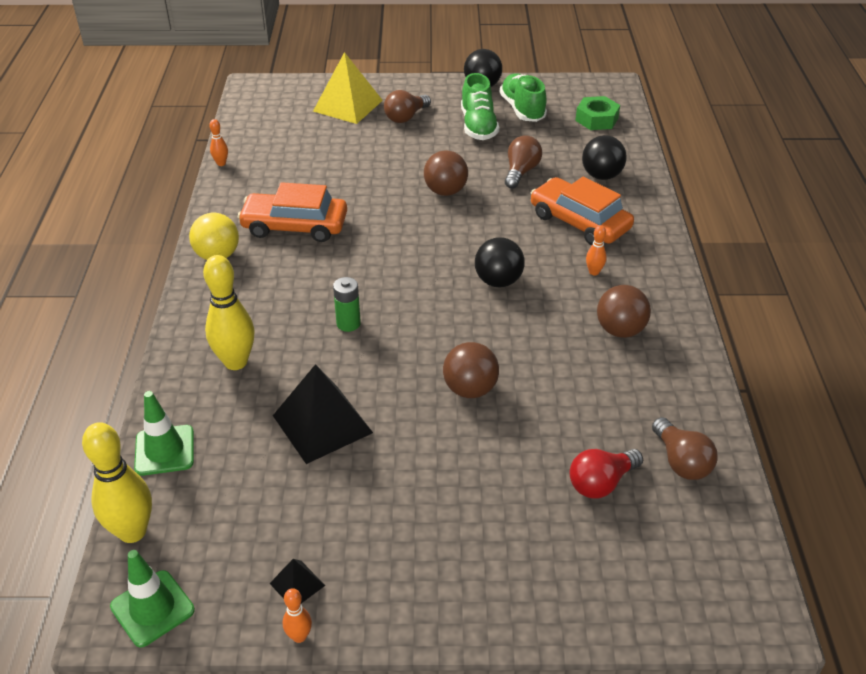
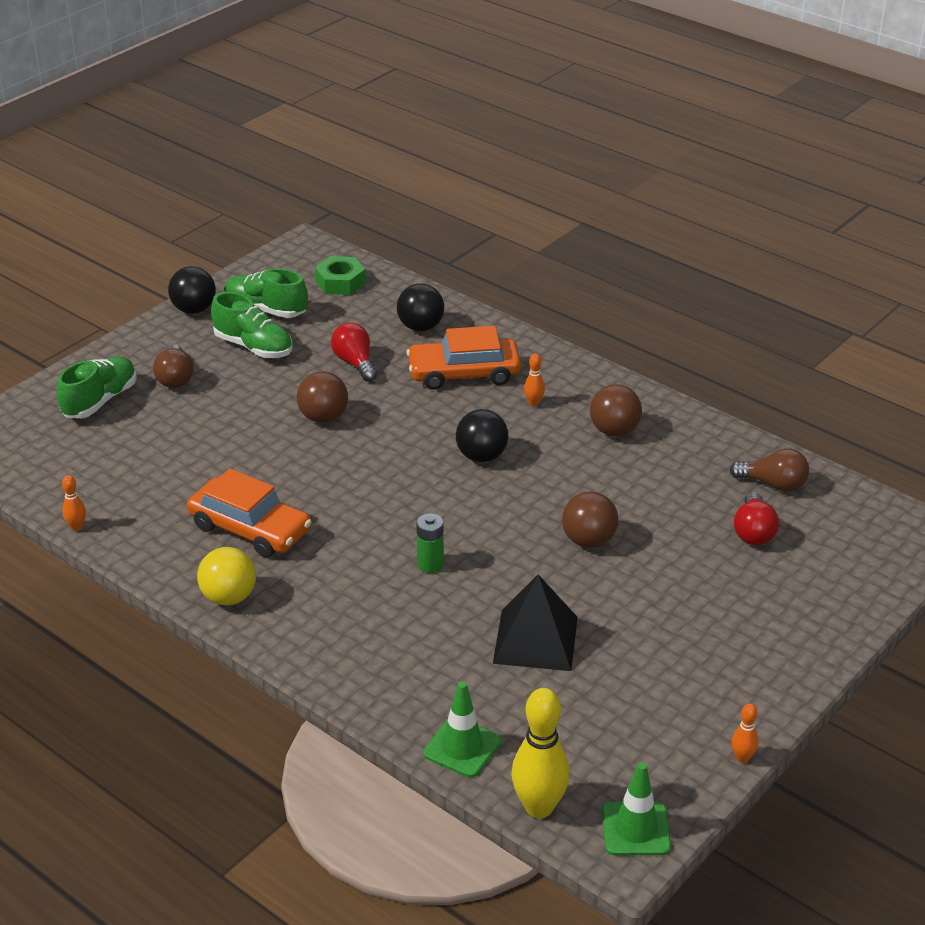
camera: 50 degrees left, 5 degrees down
yellow bowling pin [203,255,255,370] -> none
orange car [238,182,347,242] -> orange car turned 105 degrees counterclockwise [187,469,311,558]
black pyramid [270,559,325,603] -> none
yellow pyramid [313,52,383,124] -> green shoe [56,356,137,418]
brown light bulb [505,135,542,189] -> red light bulb [331,323,377,382]

